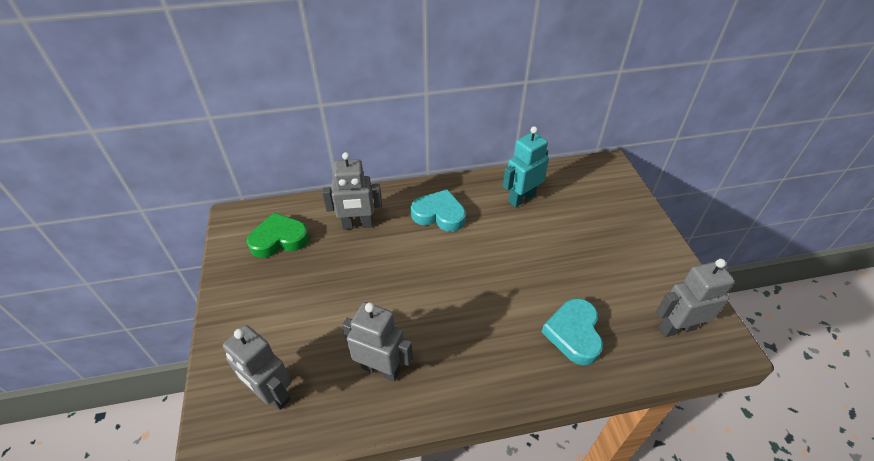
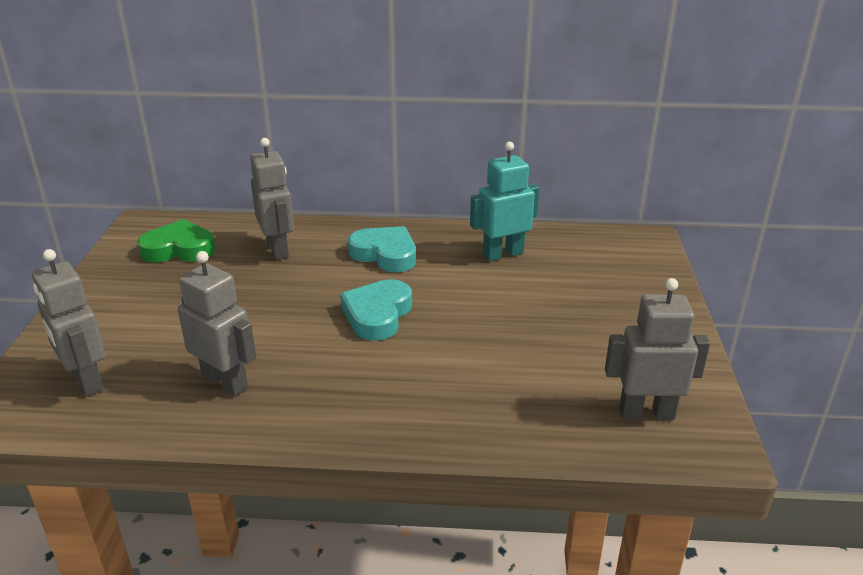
camera: 15 degrees right, 15 degrees down
grey robot [322,152,382,230] -> grey robot turned 120 degrees counterclockwise [250,138,294,260]
turquoise heart [542,298,603,365] -> turquoise heart moved to [340,279,412,341]

